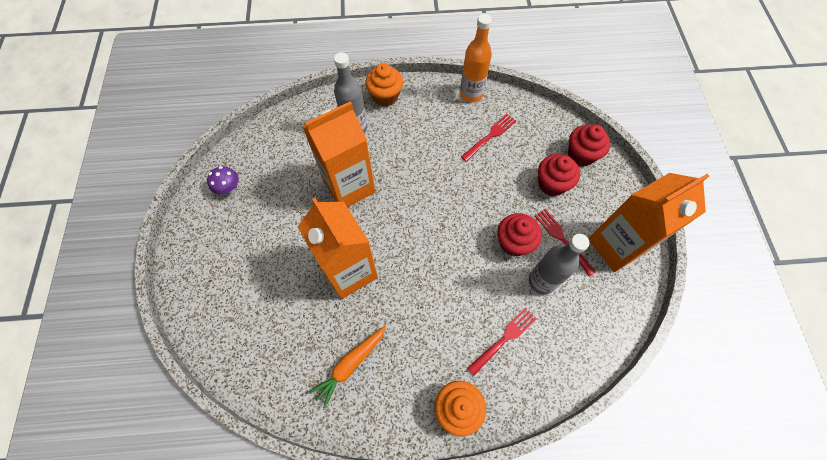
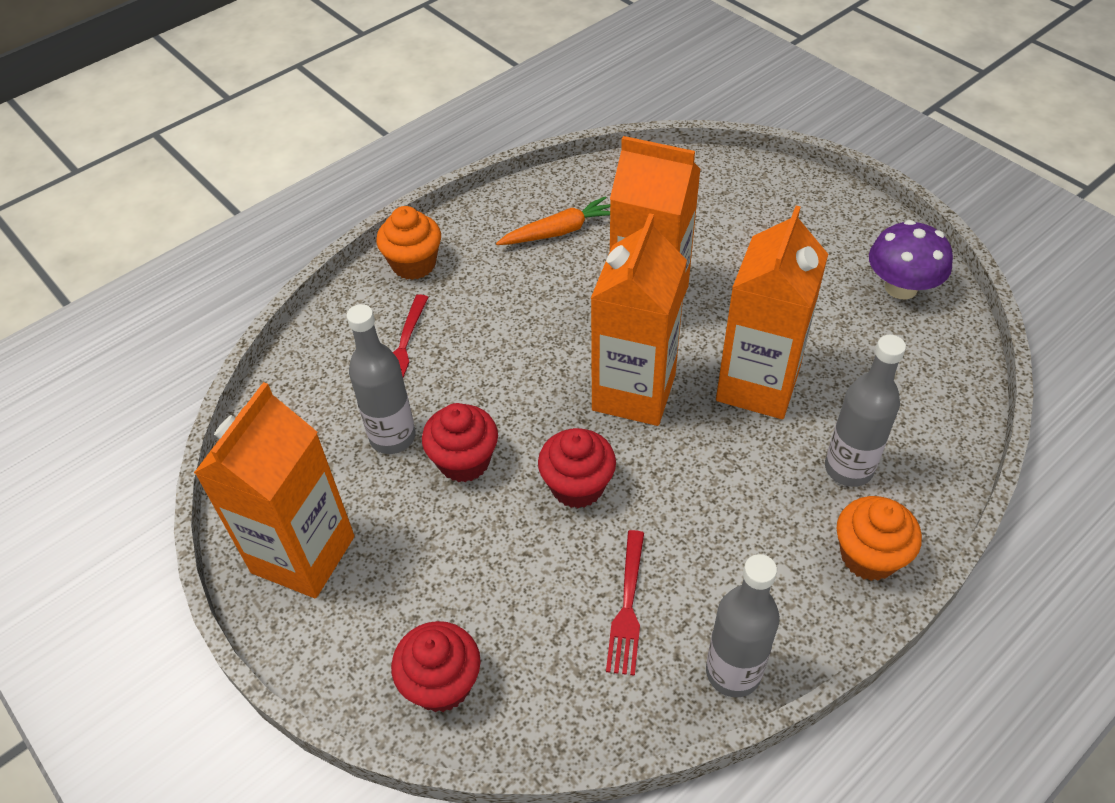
camera: 145 degrees right, 15 degrees down
purple mushroom [207,166,239,195] -> purple mushroom [869,220,953,299], size x1.64
orange carrot [308,326,386,409] -> orange carrot turned 60 degrees clockwise [496,196,610,245]
orange bottle [460,14,492,102] -> grey bottle [706,554,780,697]
red fork [534,209,596,276] -> none
red cupcake [538,154,580,196] -> red cupcake moved to [538,428,616,508]
none -> orange carton [590,213,687,426]

